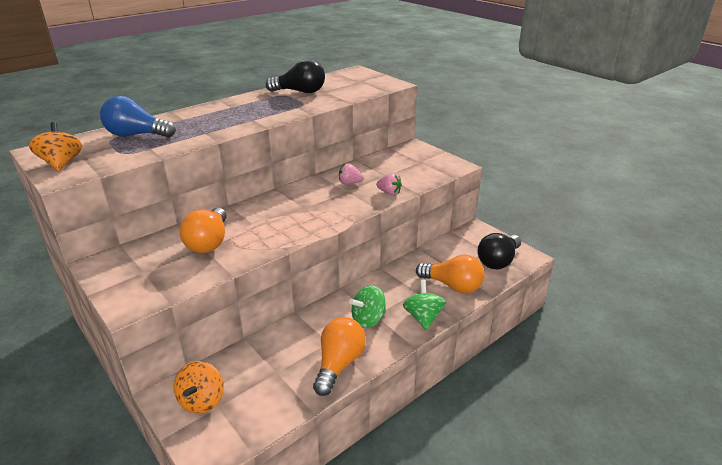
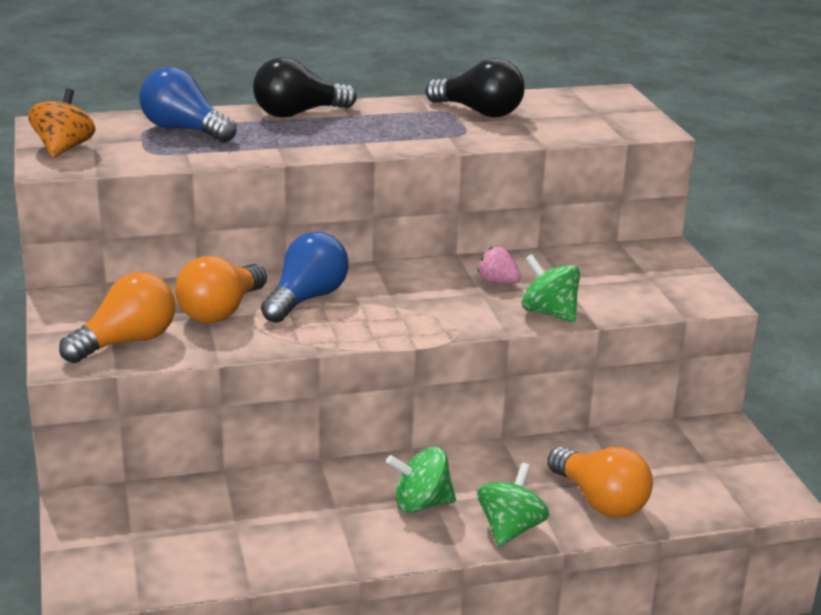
camera: 25 degrees right, 5 degrees down
orange spinning top [174,361,223,414] -> none
orange light bulb [313,317,366,396] -> orange light bulb moved to [59,272,175,363]
pink strawberry [376,173,402,195] -> green spinning top [522,254,580,322]
black light bulb [477,233,521,269] -> black light bulb moved to [253,57,357,118]
none -> blue light bulb [261,232,349,323]

